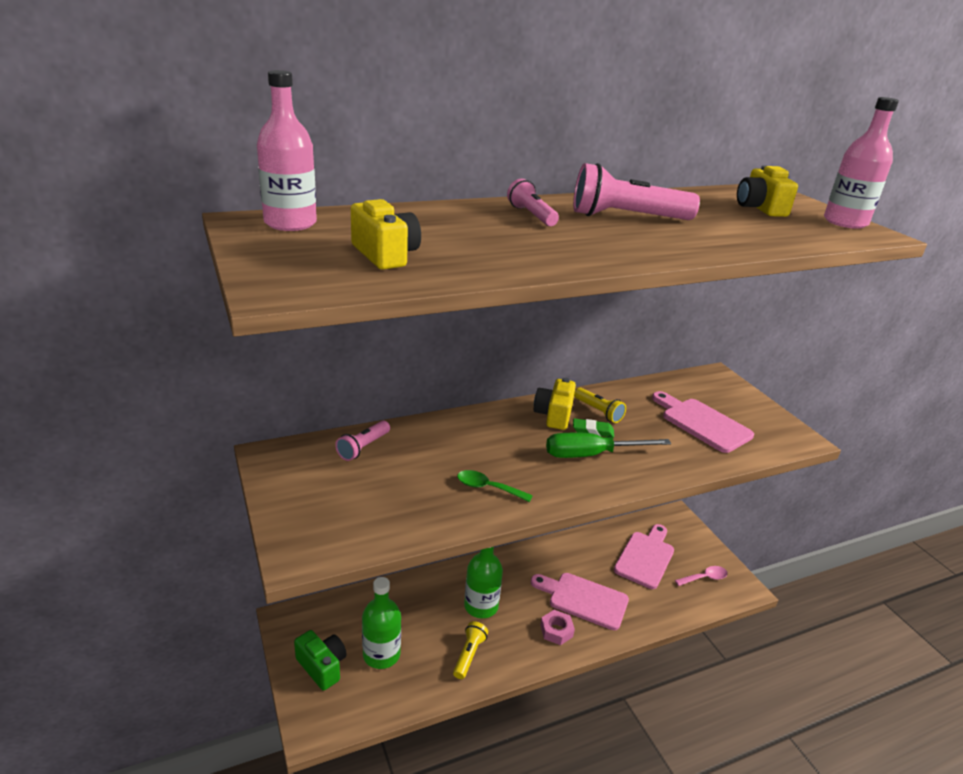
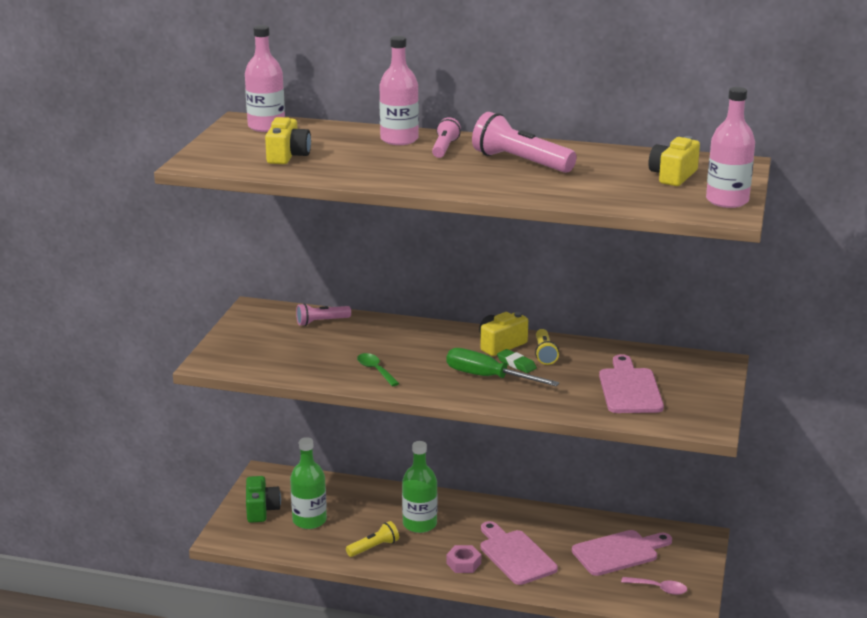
camera: 40 degrees right, 5 degrees down
none -> pink bottle [379,36,419,145]

